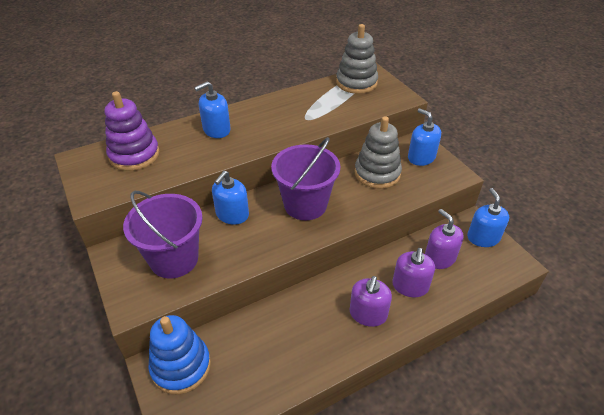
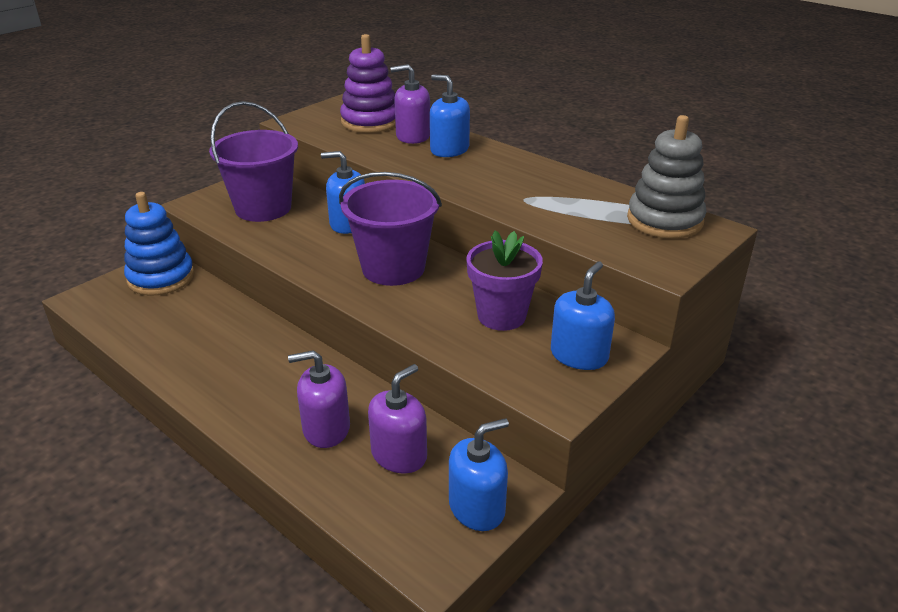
camera: 70 degrees right, 10 degrees down
purple soap dispenser [349,276,392,327] -> purple soap dispenser moved to [390,64,430,144]
grey stacking toy [354,116,402,189] -> purple flower pot [466,231,543,331]

